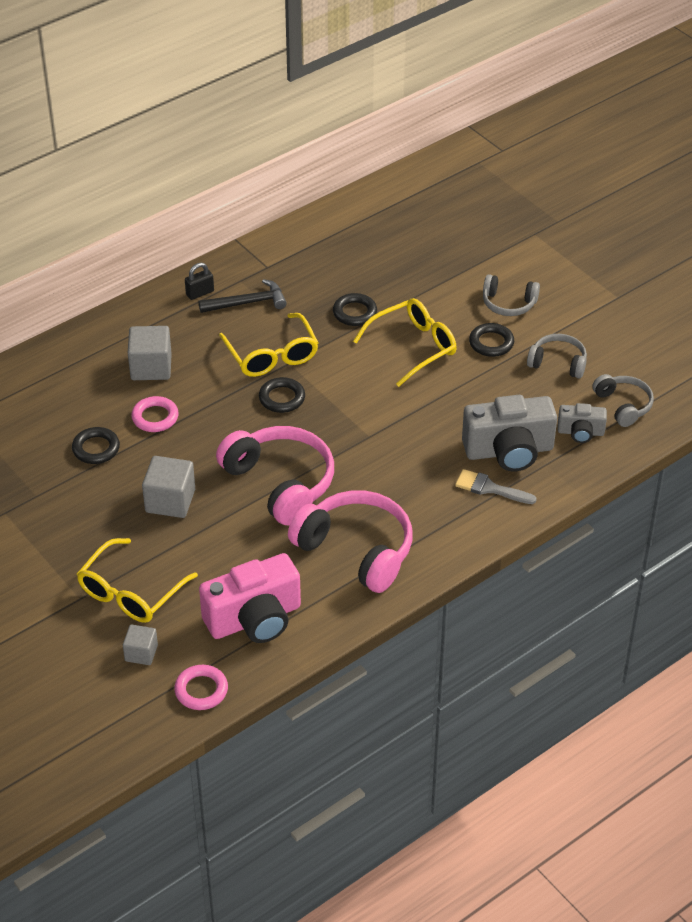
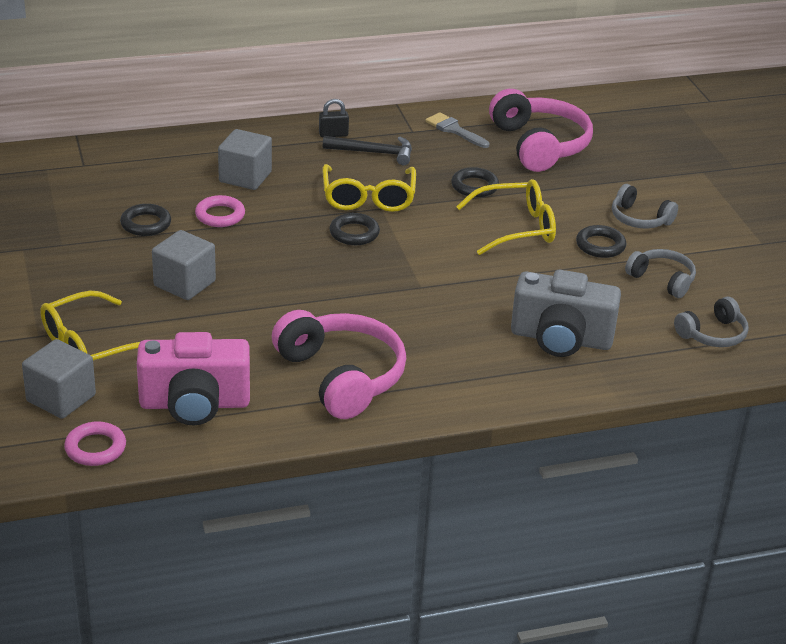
camera: 20 degrees right, 10 degrees down
grey cube [123,624,158,665] -> grey cube [22,339,96,419], size x1.64
pink headphones [216,426,334,525] -> pink headphones moved to [489,89,593,172]
grey brush [455,469,537,504] -> grey brush moved to [425,112,489,148]
grey camera [558,403,607,443] -> none
grey headphones [592,374,654,427] -> grey headphones turned 60 degrees clockwise [674,296,749,347]

